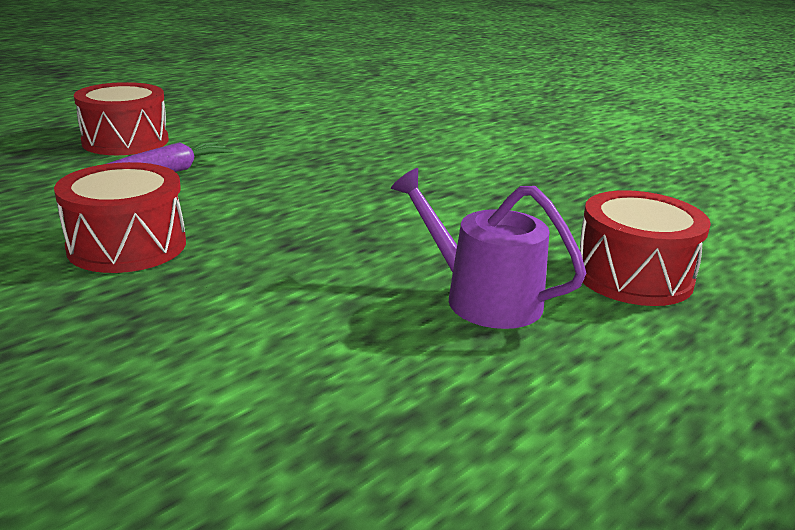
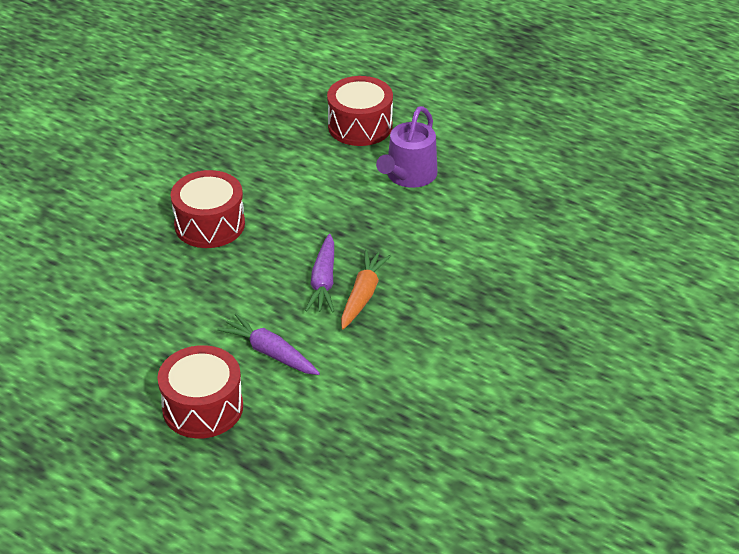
camera: 100 degrees left, 15 degrees up
red drum [54,162,186,273] -> red drum moved to [171,170,245,248]
none -> purple carrot [305,234,334,312]
none -> orange carrot [341,250,391,329]

